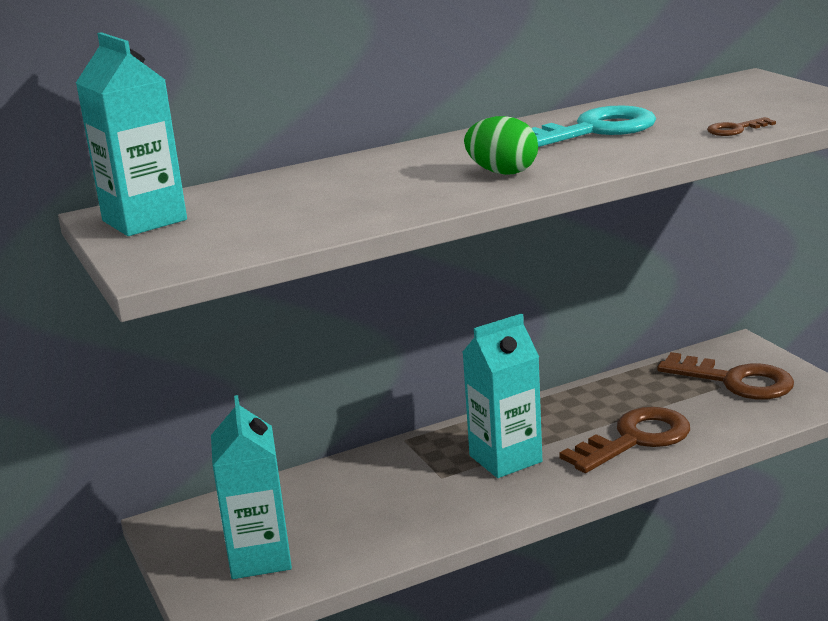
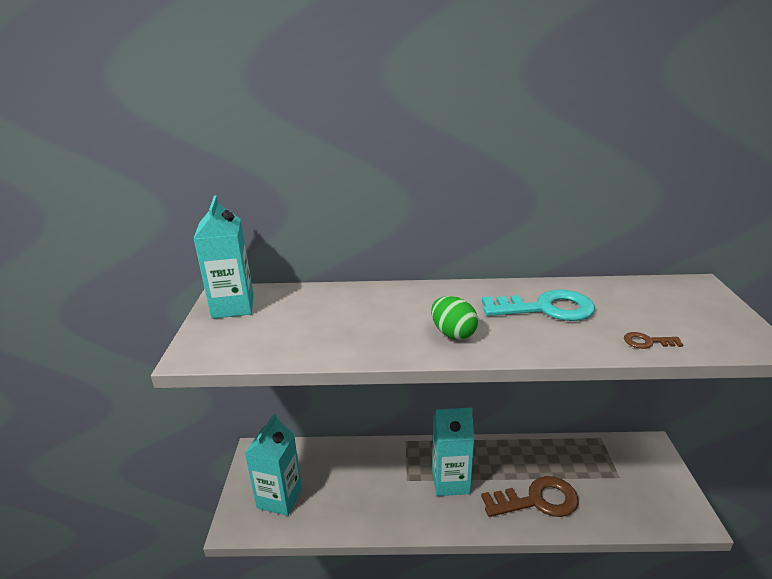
camera: 25 degrees right, 5 degrees up
brown key [657,352,794,400] -> none

